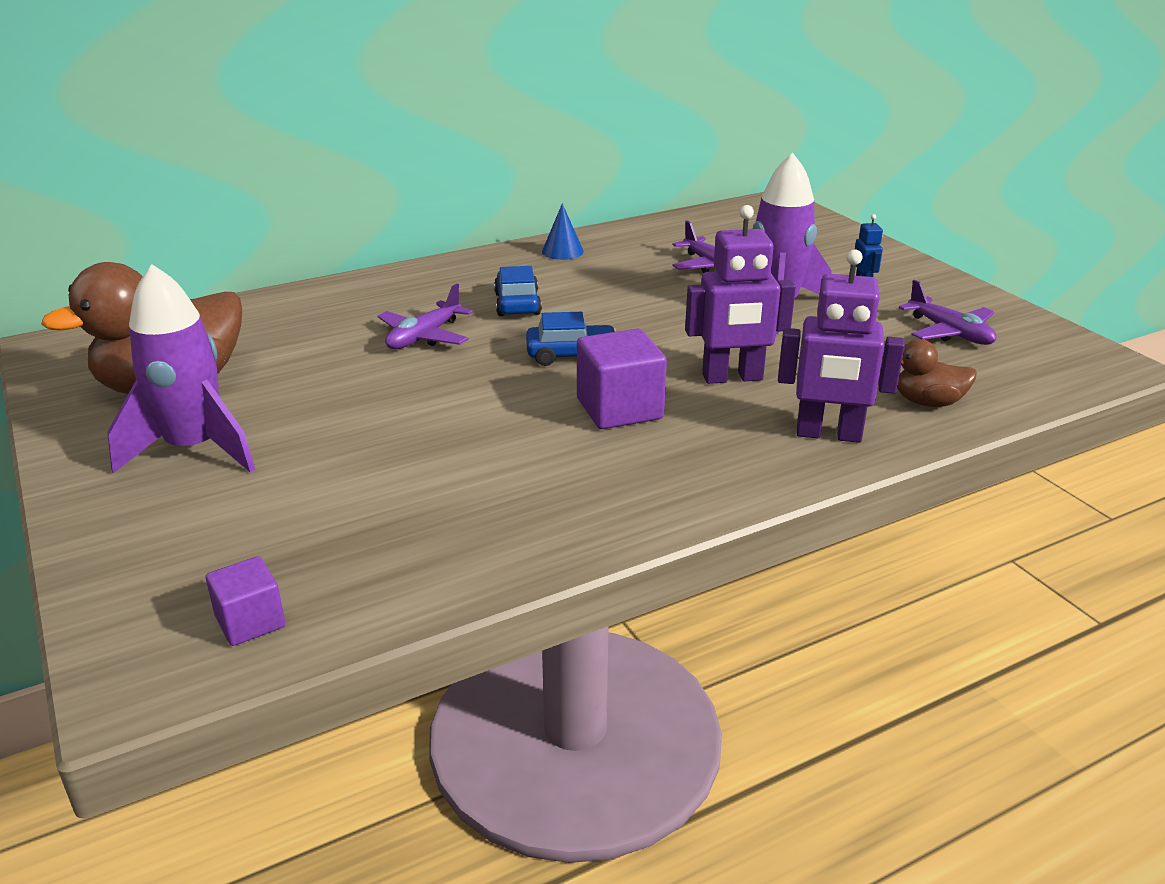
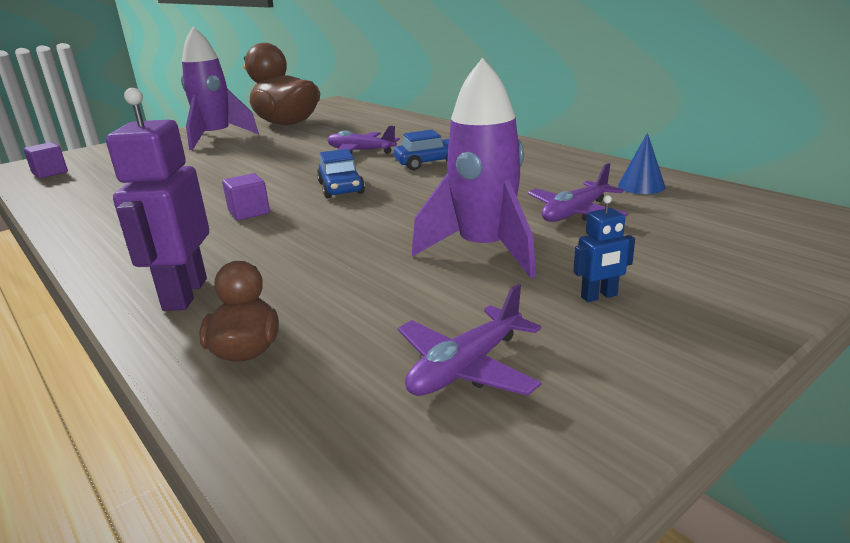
camera: 80 degrees right, 5 degrees down
blue cone [542,203,584,260] -> blue cone moved to [618,133,666,194]
purple cube [577,329,667,429] -> purple cube [222,173,270,220], size x0.60
purple robot [685,205,796,384] -> none

